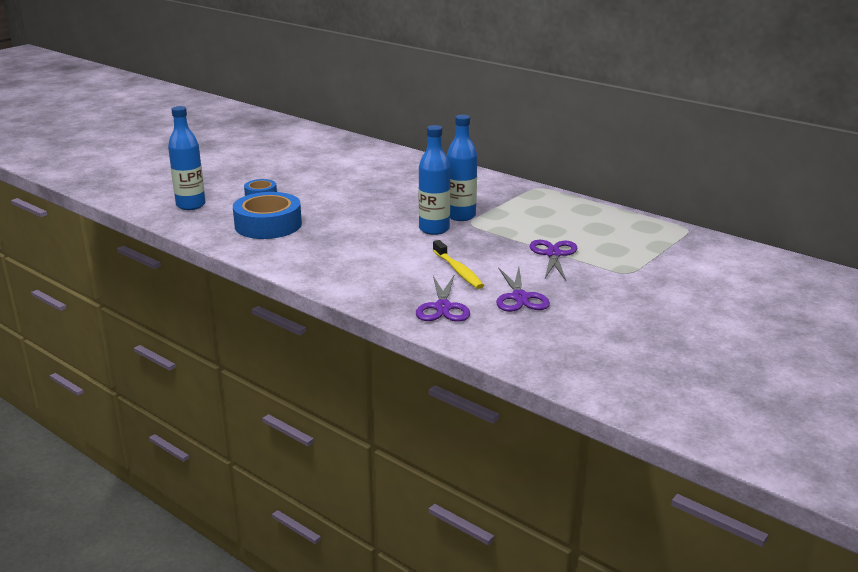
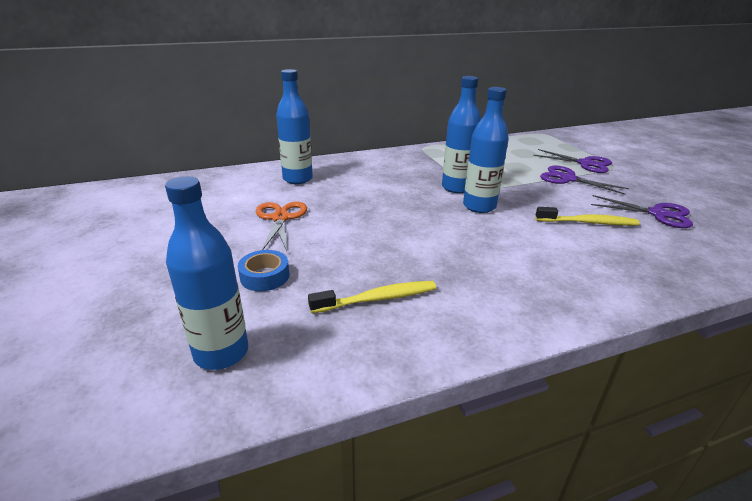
camera: 60 degrees left, 5 degrees up
blue tape [233,192,302,239] -> yellow toothbrush [308,281,436,313]
purple scissors [416,276,470,322] -> purple scissors moved to [533,149,612,173]
none -> orange scissors [256,202,307,251]
none -> blue bottle [276,69,313,184]

